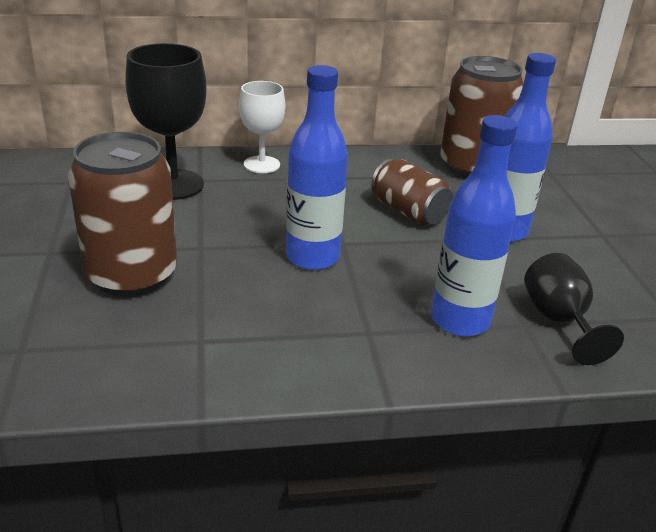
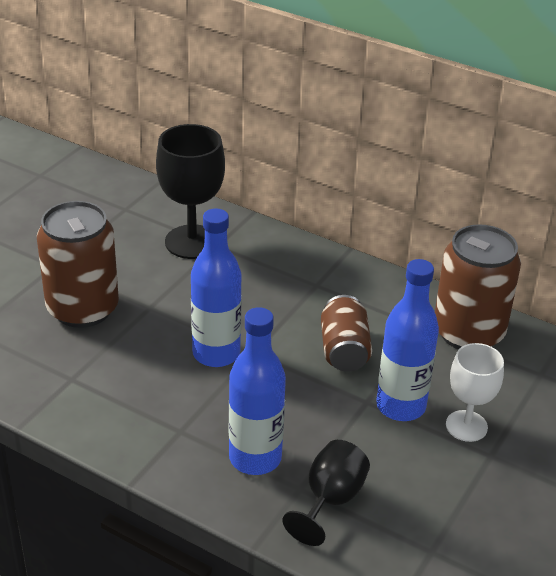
camera: 40 degrees right, 5 degrees up
white goblet [239,81,285,173] -> white goblet moved to [446,343,504,442]

